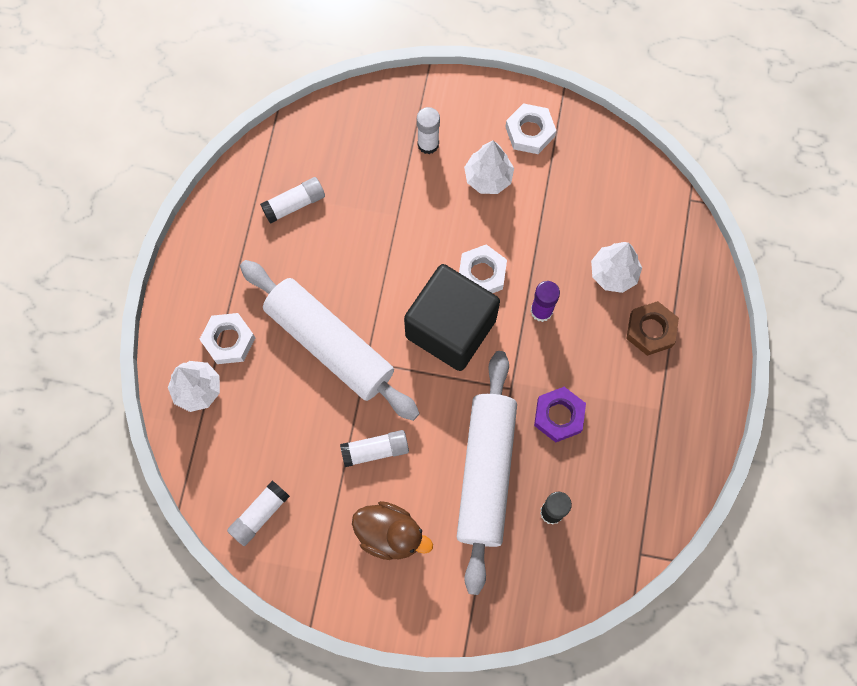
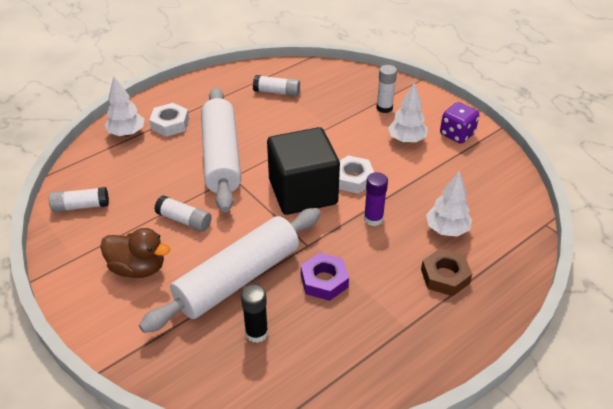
camera: 40 degrees right, 30 degrees down
brown duck [352,501,433,560] -> brown duck turned 45 degrees counterclockwise [100,228,170,278]
white nut [505,103,556,154] -> purple dice [440,102,479,144]

